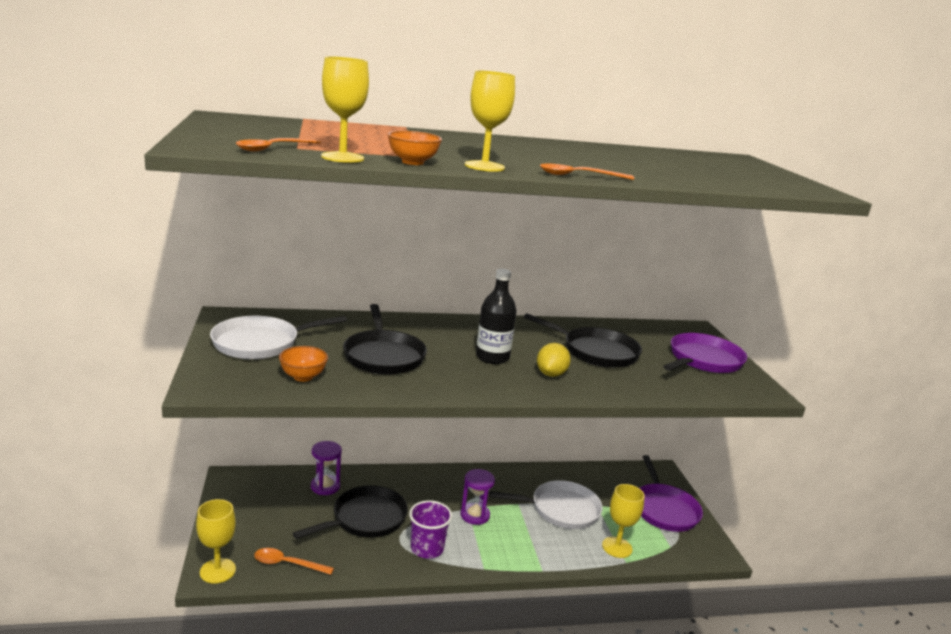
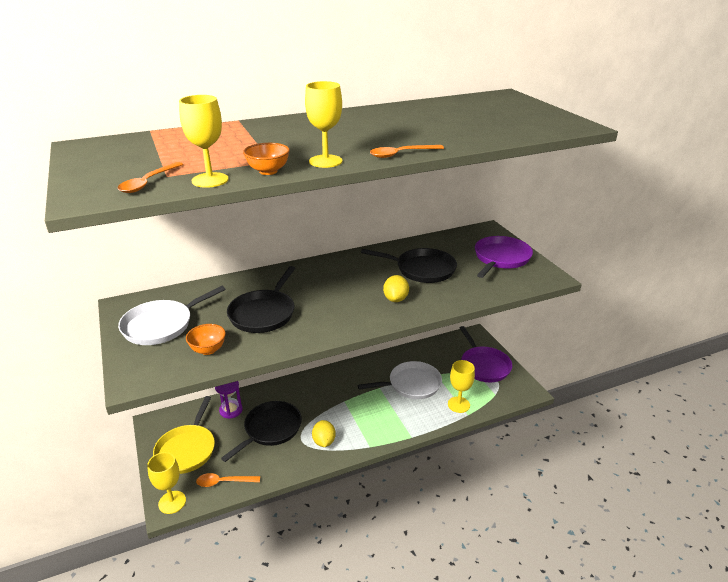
camera: 10 degrees left, 10 degrees up
black pan [343,304,427,375] -> black pan turned 45 degrees clockwise [227,266,295,333]
purple cup [409,500,452,559] -> yellow lemon [312,420,336,447]
purple hourglass [461,469,495,525] -> none
black bottle [476,269,516,364] -> none
none -> yellow pan [153,396,215,474]

